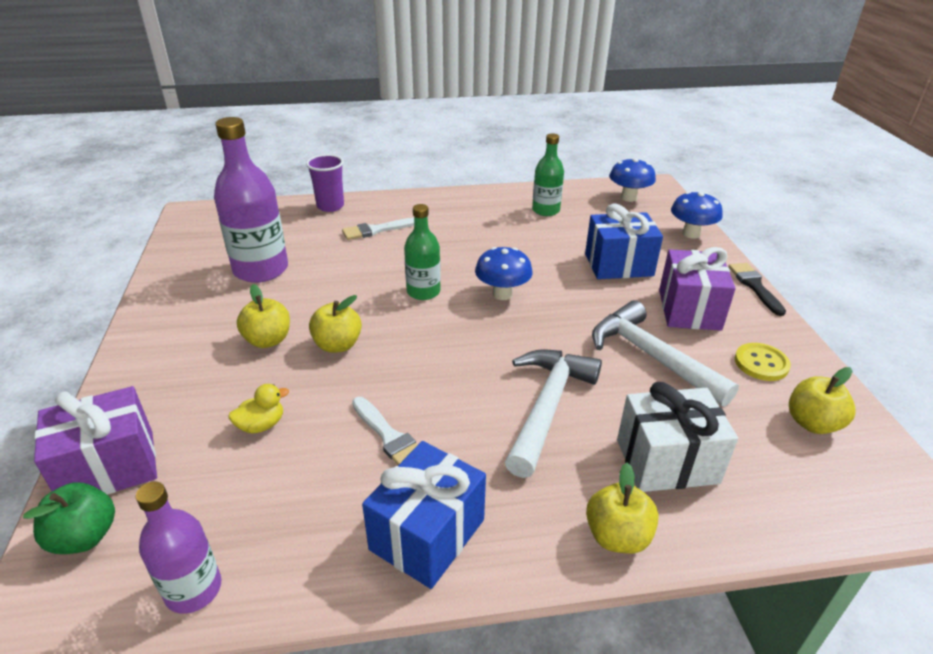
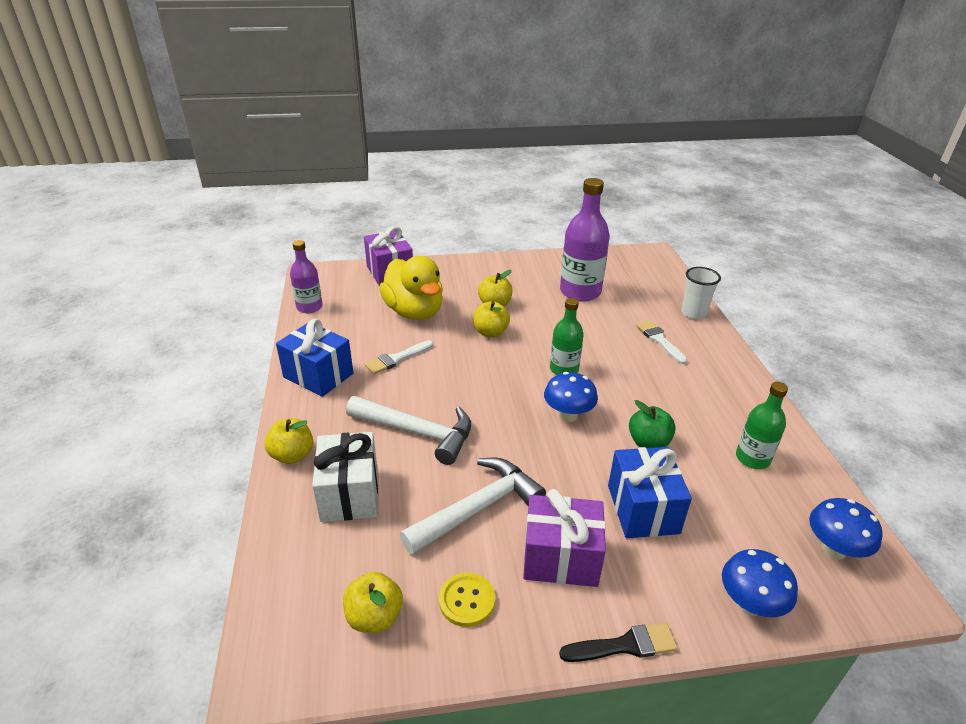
camera: 90 degrees right, 0 degrees up
green apple [23,482,115,554] -> green apple moved to [629,400,676,448]
yellow duck [228,384,289,434] -> yellow duck [379,256,443,320], size x2.49
purple cup [306,154,344,212] -> white cup [681,267,721,319]

